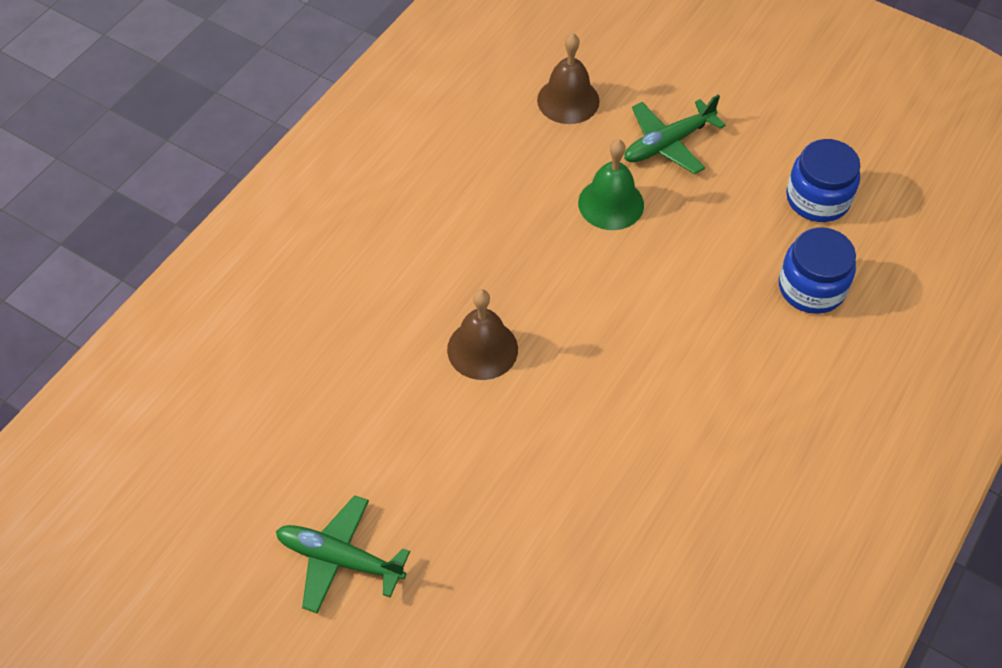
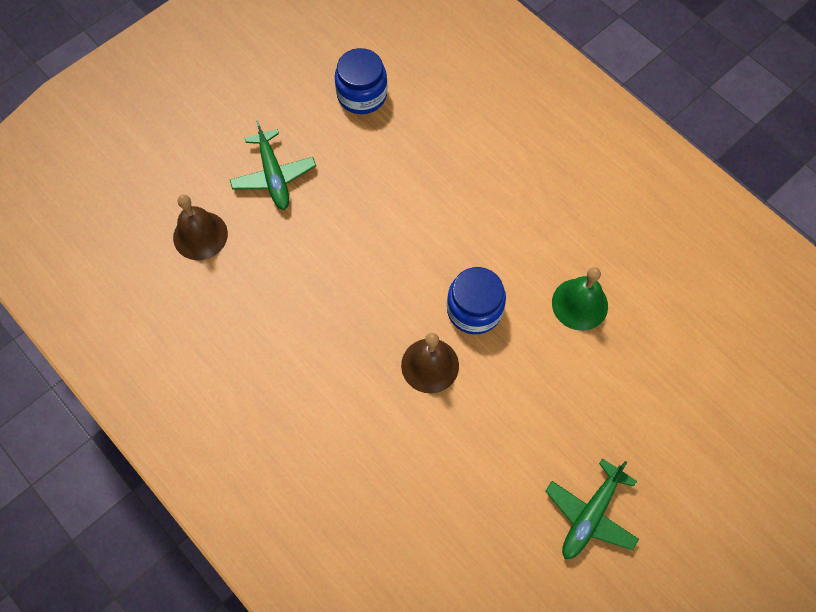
camera: 75 degrees left, 10 degrees up
green bell [578,139,644,230] -> green bell moved to [552,267,608,331]
blue jar [779,227,856,314] -> blue jar moved to [447,267,506,334]

